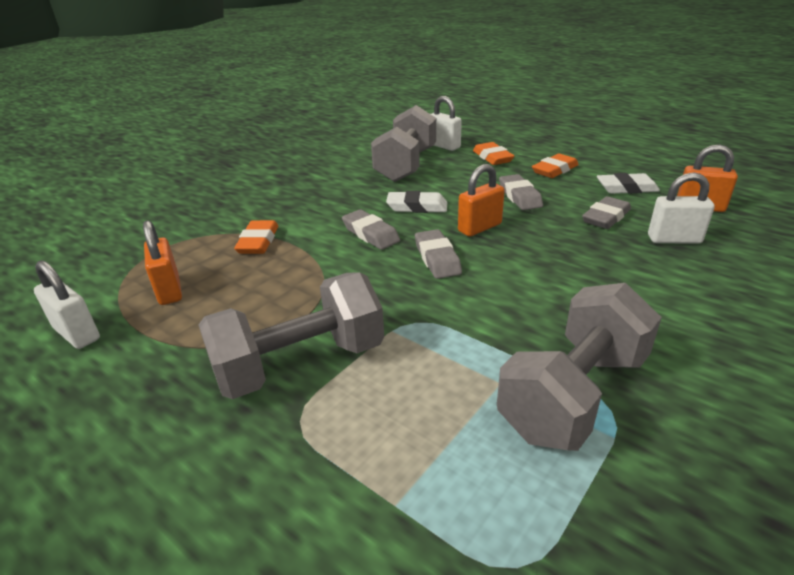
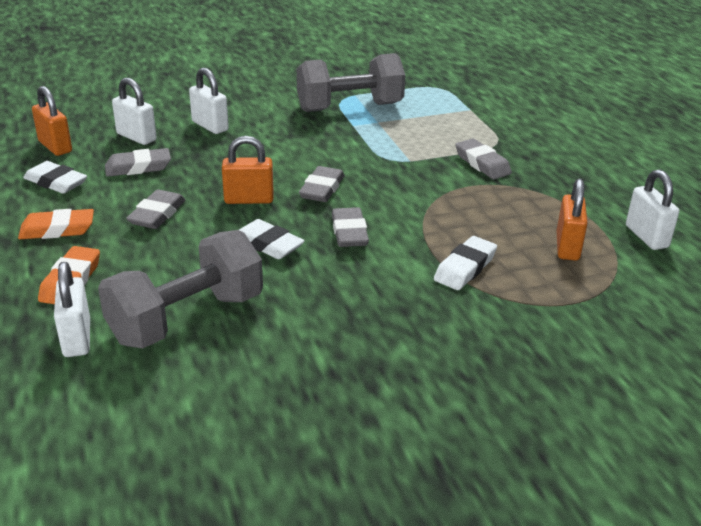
camera: 150 degrees left, 0 degrees up
grey dumbbell [198,272,384,399] -> grey eraser [455,139,512,179]
orange eraser [234,220,278,254] -> white eraser [434,236,497,290]
none -> white padlock [189,68,229,134]

